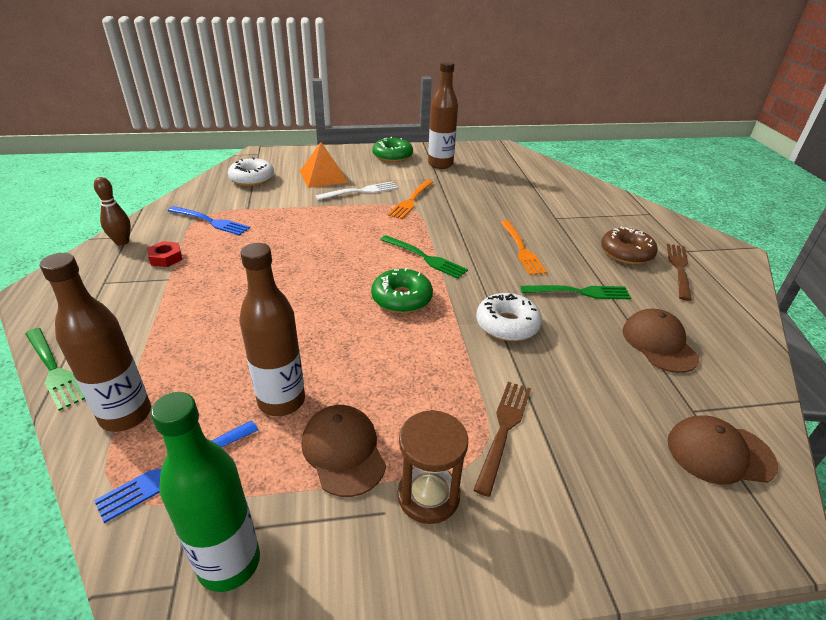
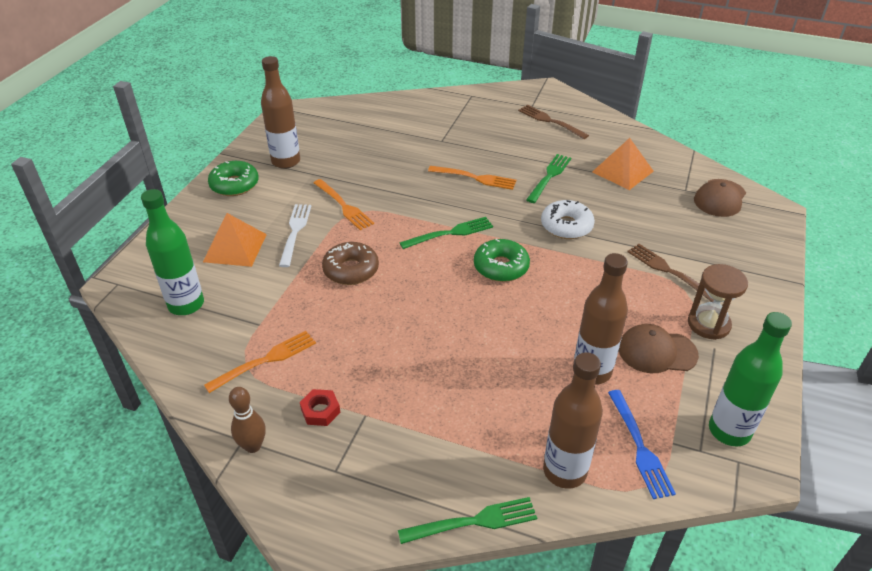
camera: 60 degrees left, 5 degrees up
blue fork [168,206,250,235] -> orange fork [204,331,316,393]
white donut [228,157,274,186] -> green bottle [141,189,204,315]
brown donut [601,227,658,264] -> brown donut moved to [322,242,379,285]
brown cap [623,309,699,373] -> orange pyramid [592,138,654,190]

